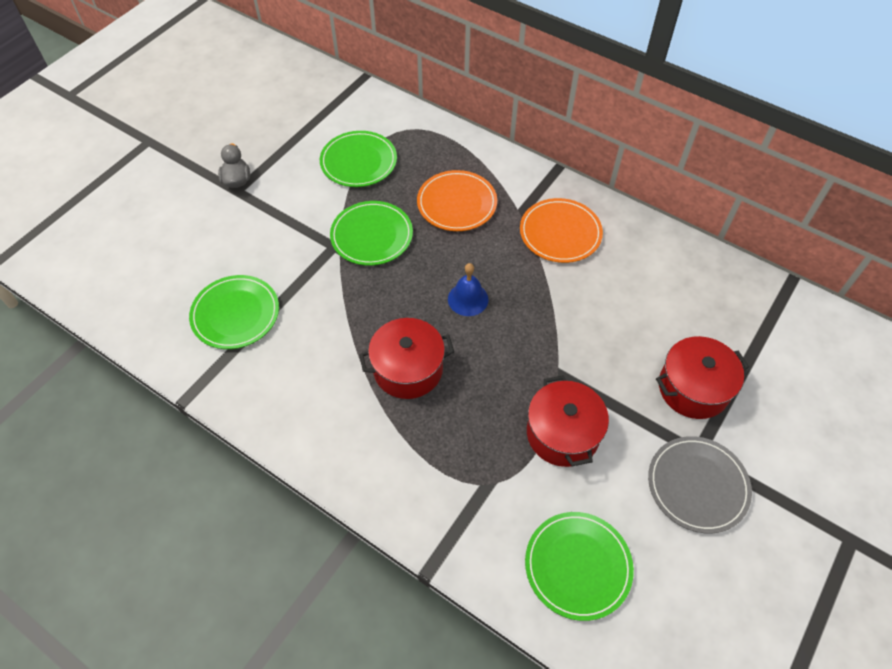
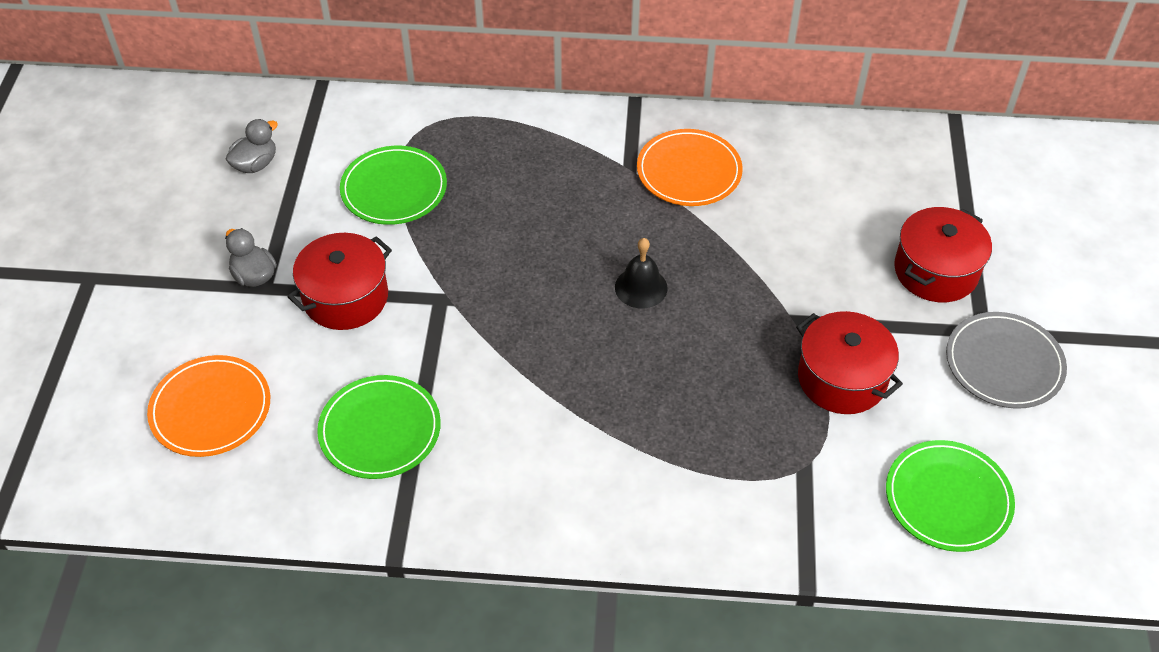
camera: 30 degrees left, 5 degrees down
green plate [330,201,413,266] -> none
red pot [359,318,454,399] -> red pot moved to [287,233,392,330]
orange plate [417,170,497,231] -> orange plate moved to [147,355,270,457]
blue bell [448,263,489,316] -> black bell [615,238,667,308]
none -> grey duck [226,119,278,173]

